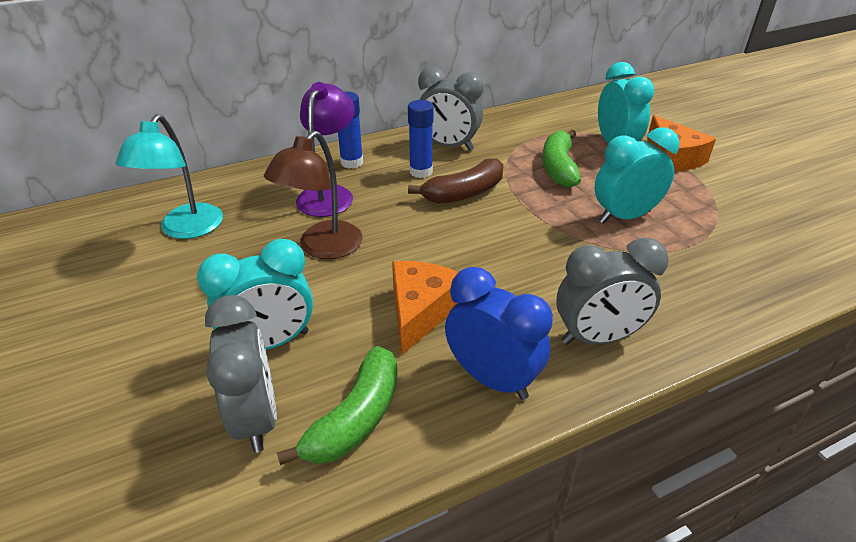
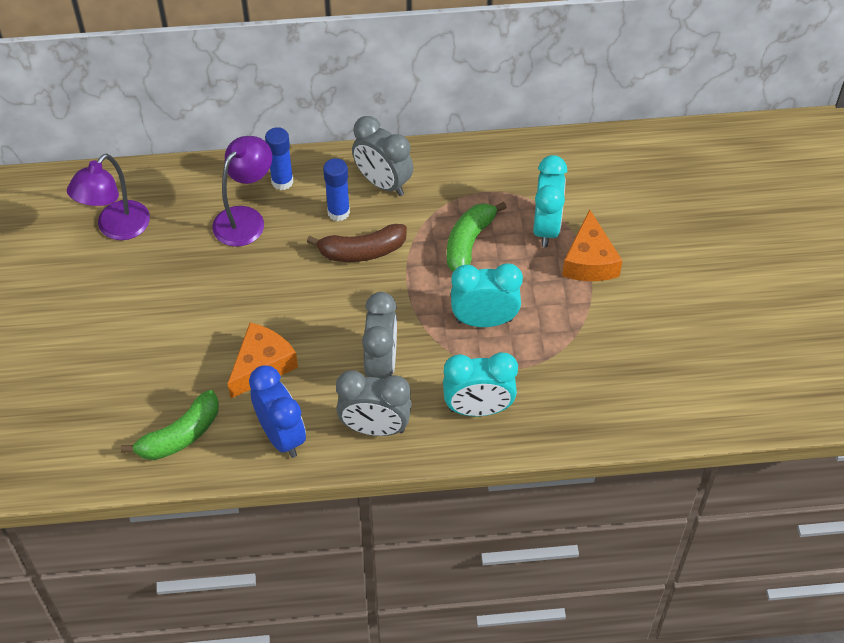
camera: 20 degrees right, 15 degrees up
turquoise lamp [115,114,223,239] -> purple lamp [67,154,150,240]
turquoise clock [197,239,313,350] -> turquoise clock moved to [443,352,518,416]
grey clock [205,295,277,453] -> grey clock moved to [362,292,397,379]
brown lamp [264,131,363,259] -> none

